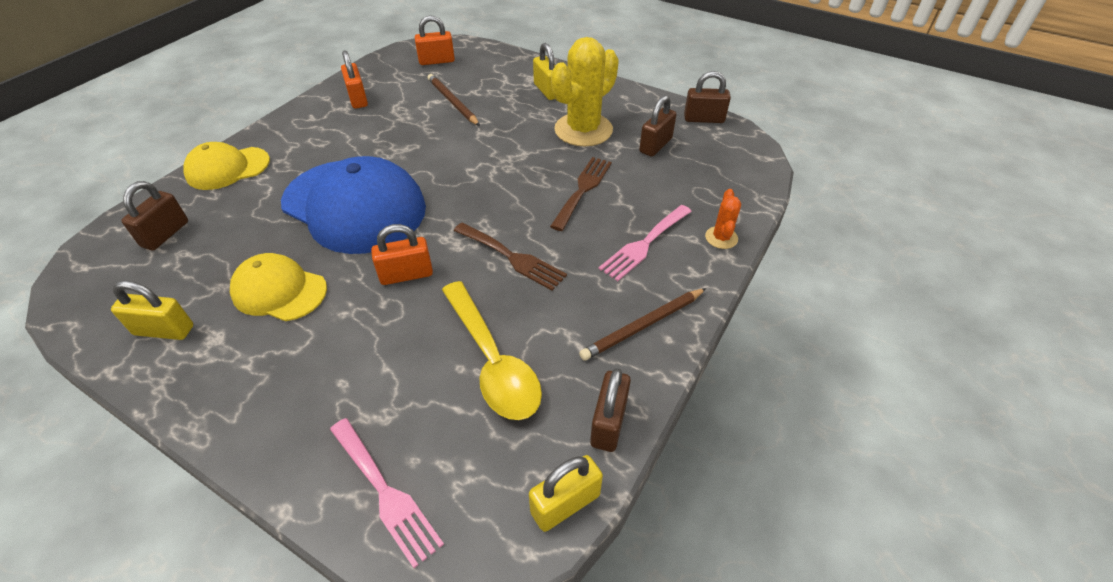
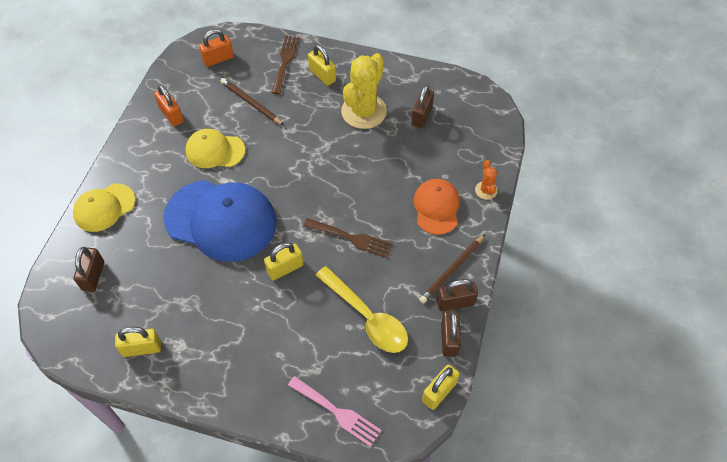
camera: 15 degrees left, 10 degrees up
yellow cap [230,253,327,321] -> yellow cap moved to [185,129,245,168]
orange padlock [371,224,433,285] -> yellow padlock [264,242,304,281]
brown fork [550,157,612,231] -> brown fork moved to [271,36,300,95]
pink fork [599,205,692,281] -> orange cap [413,179,460,235]
brown padlock [684,71,731,123] -> brown padlock moved to [437,279,478,311]

